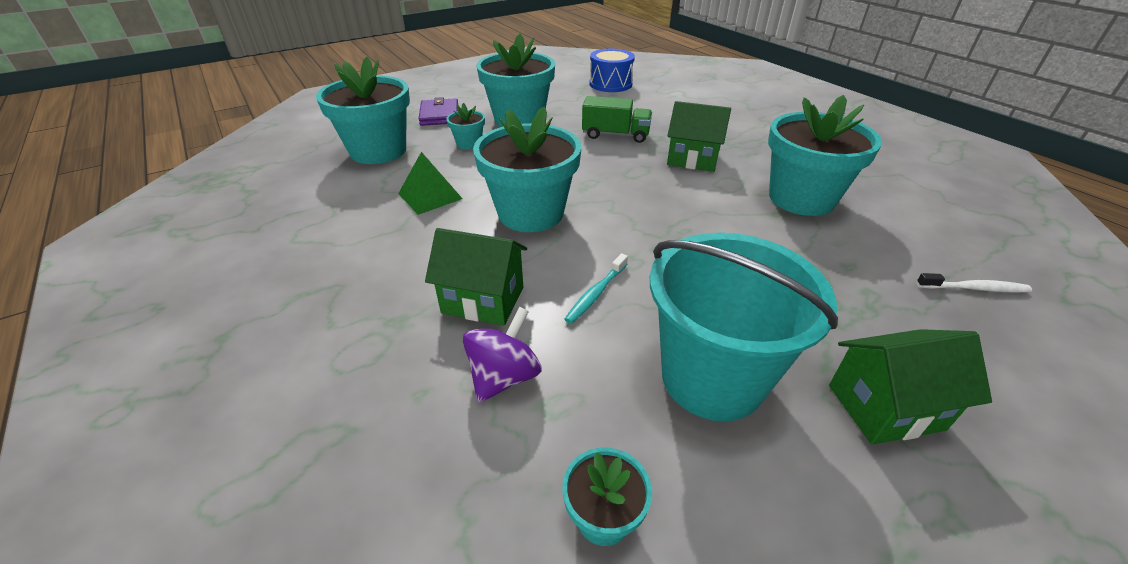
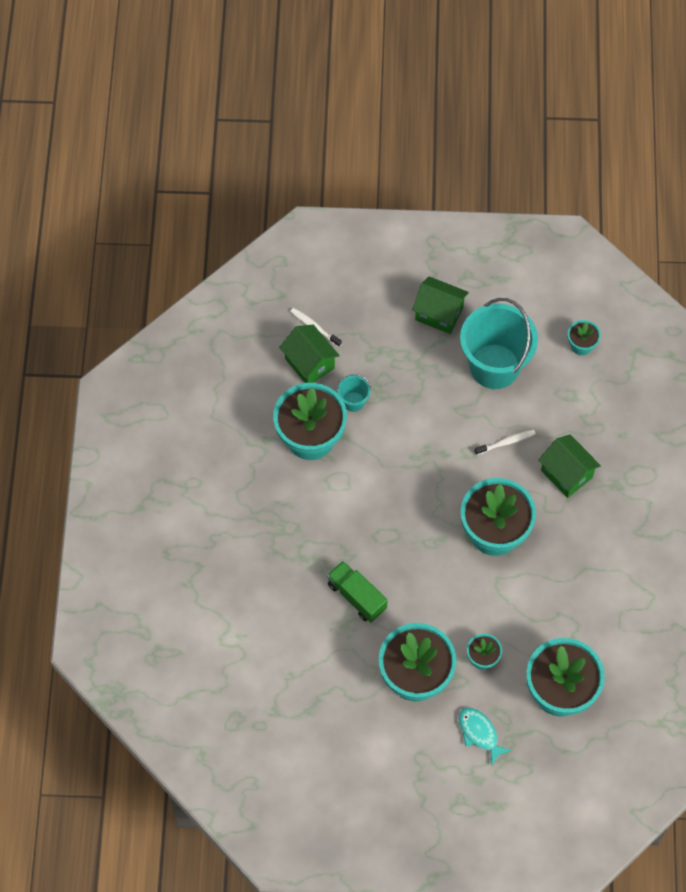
camera: 145 degrees left, 25 degrees up
green pyramid [398,152,463,215] -> none
purple wallet [418,97,458,126] -> turquoise fish [459,708,512,765]
purple spinning top [463,307,541,403] -> none
turquoise toothbrush [564,253,628,324] -> white toothbrush [474,429,536,455]
blue drum [589,49,635,92] -> none
green house [667,101,731,172] -> green house moved to [279,324,340,383]
none -> turquoise bucket [337,374,371,412]

